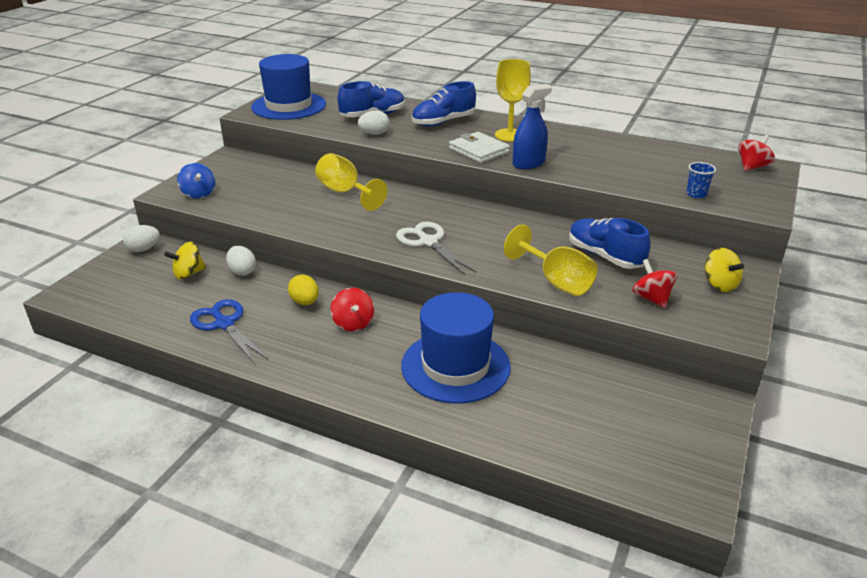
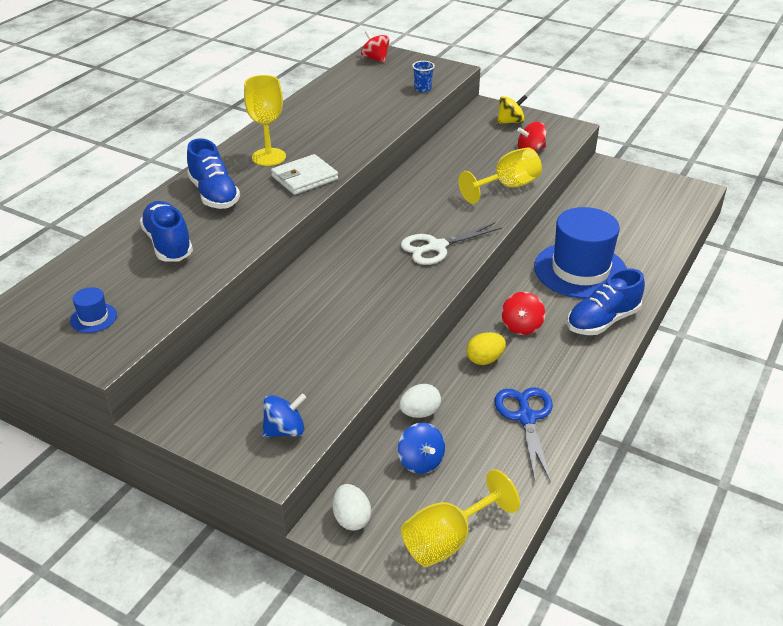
camera: 85 degrees left, 5 degrees up
yellow spinning top [164,242,206,280] -> blue spinning top [398,423,445,474]
blue scissors [190,299,268,364] -> blue scissors turned 120 degrees clockwise [495,387,553,482]
blue hat [251,54,326,120] -> blue hat [70,287,117,333], size x0.40
yellow goblet [315,153,387,211] -> yellow goblet moved to [401,469,520,567]
red spinning top [330,288,374,331] -> red spinning top turned 120 degrees clockwise [502,292,545,335]
white egg [358,110,390,135] -> none
blue spray bottle [513,84,552,169] -> none
blue shoe [569,218,650,269] -> blue shoe moved to [567,268,645,335]

